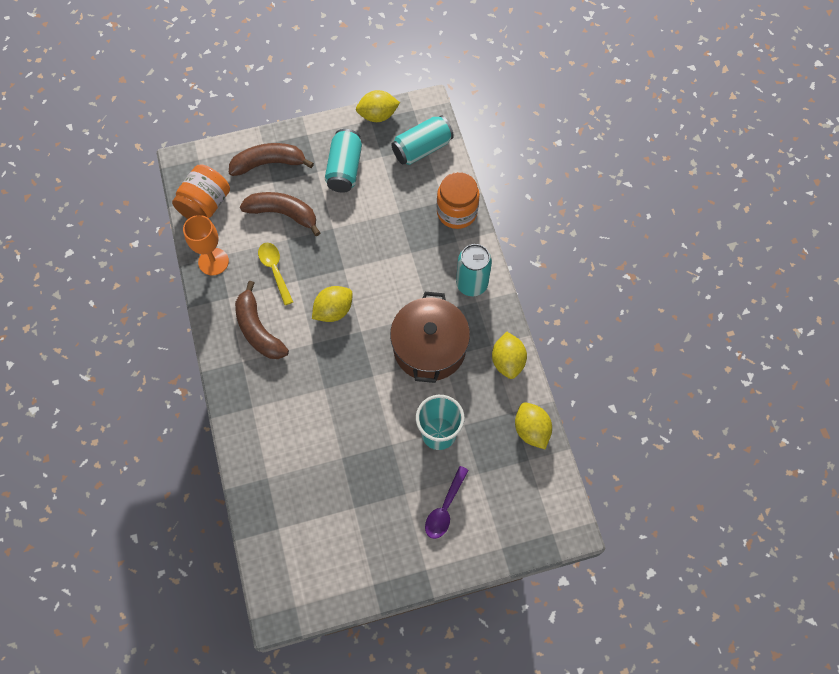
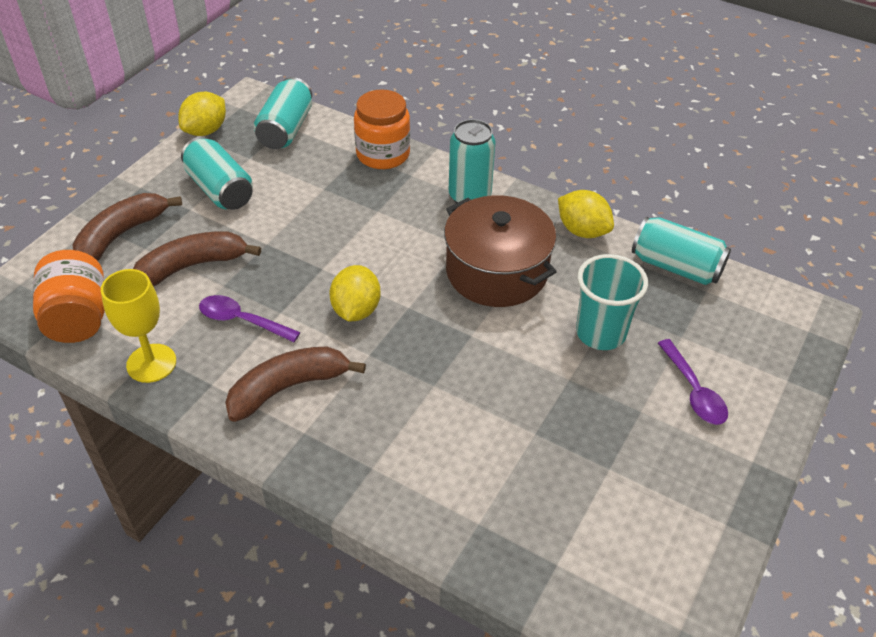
camera: 45 degrees left, 20 degrees down
orange goblet [183,215,229,276] -> yellow goblet [101,269,176,383]
brown banana [235,281,289,359] -> brown banana turned 135 degrees clockwise [225,347,366,422]
yellow spoon [258,243,293,305] -> purple spoon [199,295,300,342]
yellow lemon [515,402,552,449] -> turquoise can [632,217,731,285]

